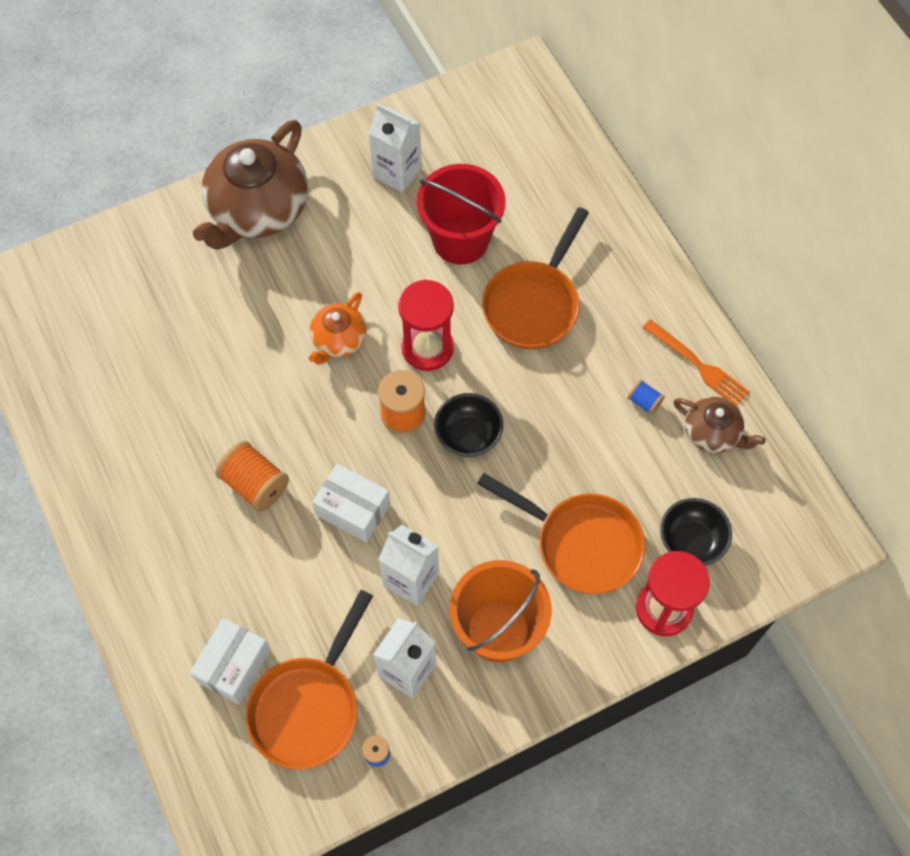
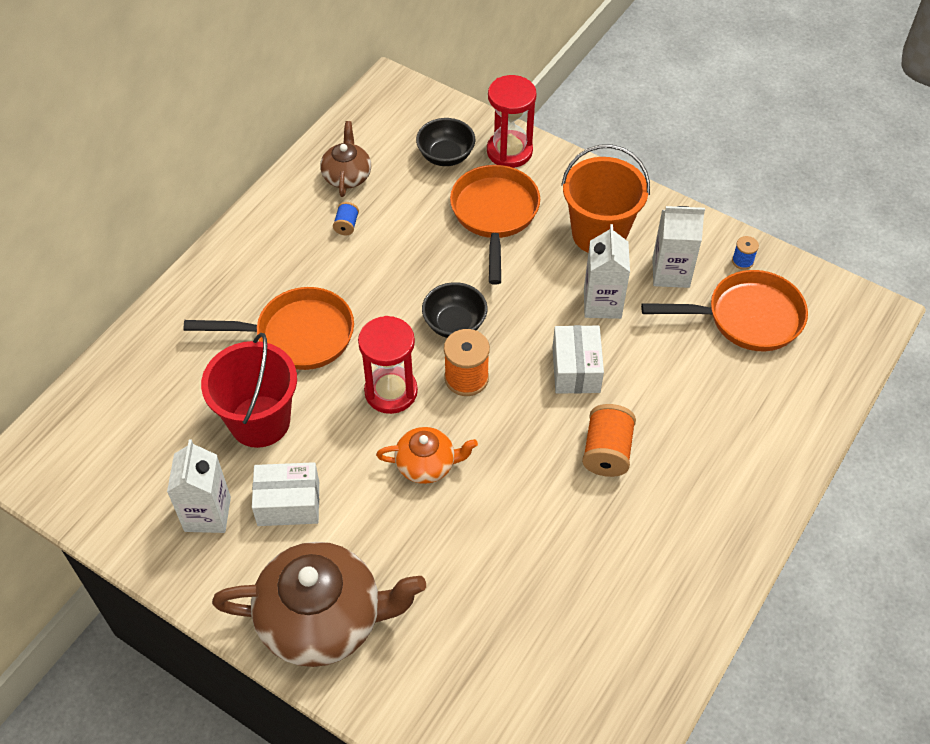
camera: 120 degrees left, 10 degrees down
white box [190,618,271,705] -> white box moved to [252,462,319,526]
orange fork [642,319,750,407] -> none

